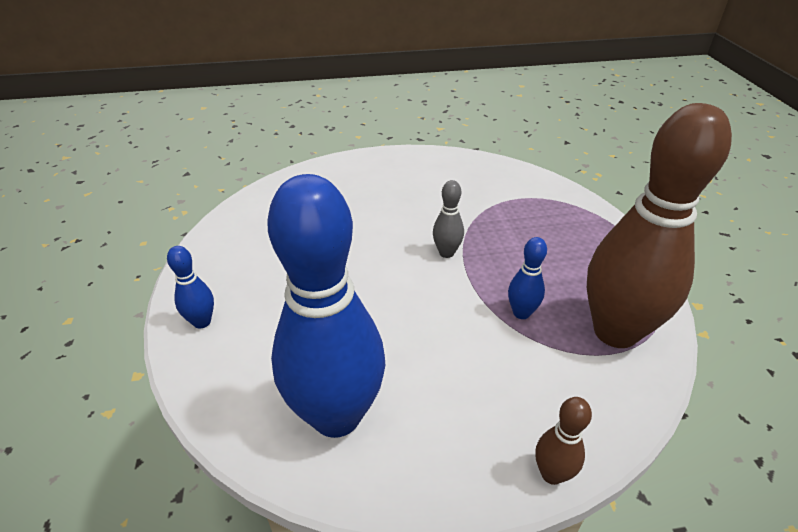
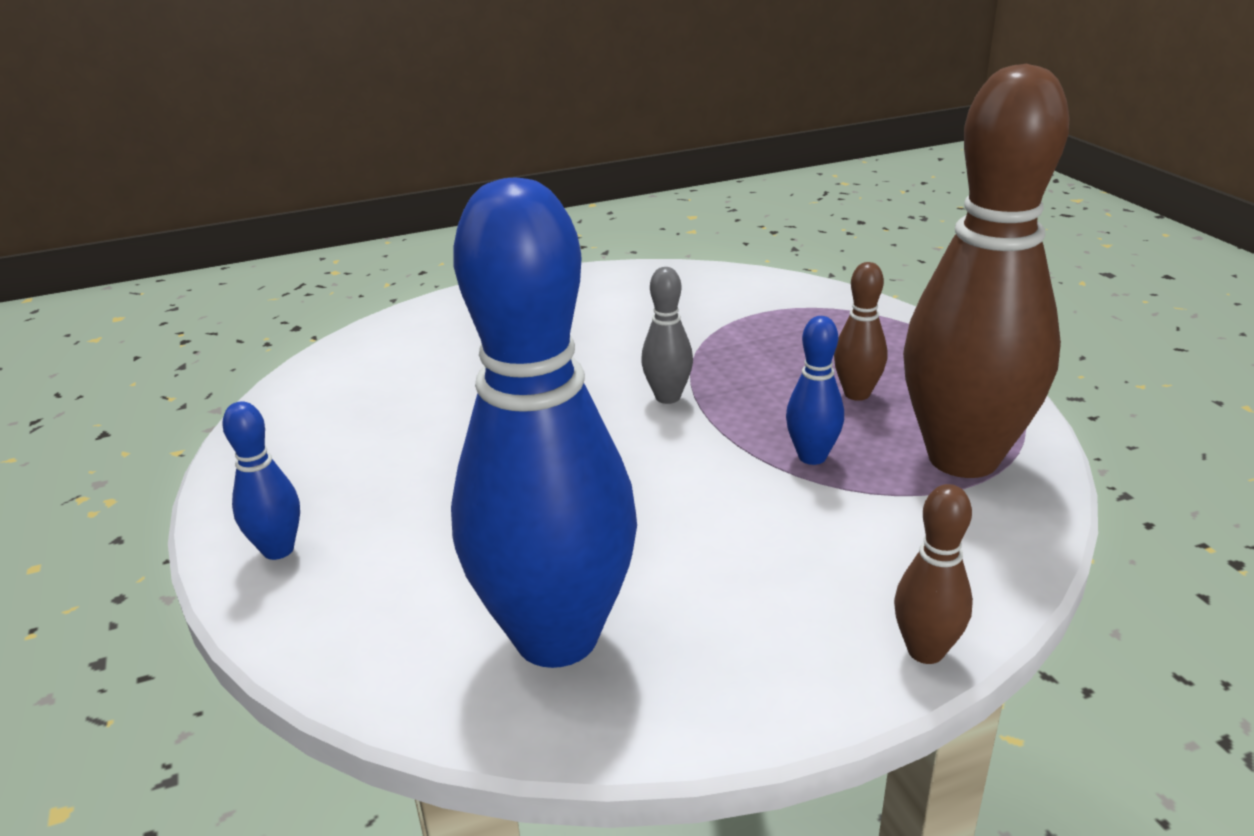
camera: 10 degrees left, 10 degrees down
none -> brown bowling pin [834,262,887,401]

